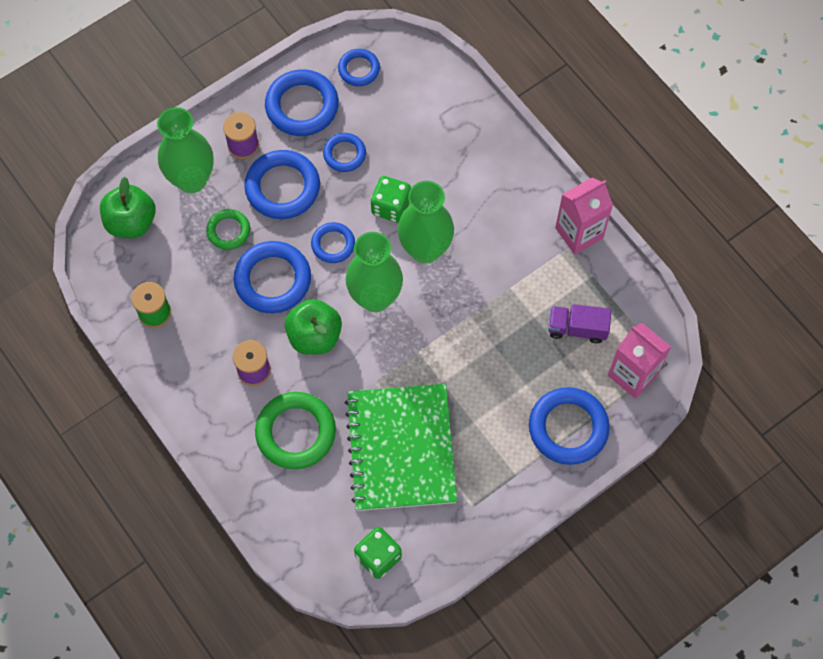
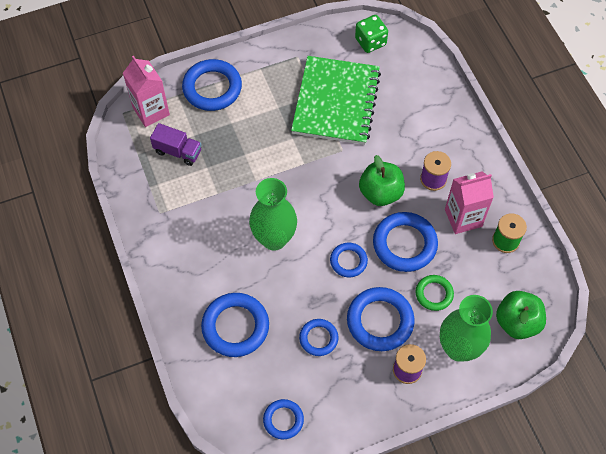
camera: 165 degrees left, 5 degrees down
green ring [255,392,336,469] -> none
blue ring [265,69,339,136] -> blue ring moved to [201,293,269,357]
green vase [346,232,403,312] -> none
green dice [371,176,411,223] -> none
pink carton [555,177,613,255] -> pink carton moved to [445,172,494,234]

